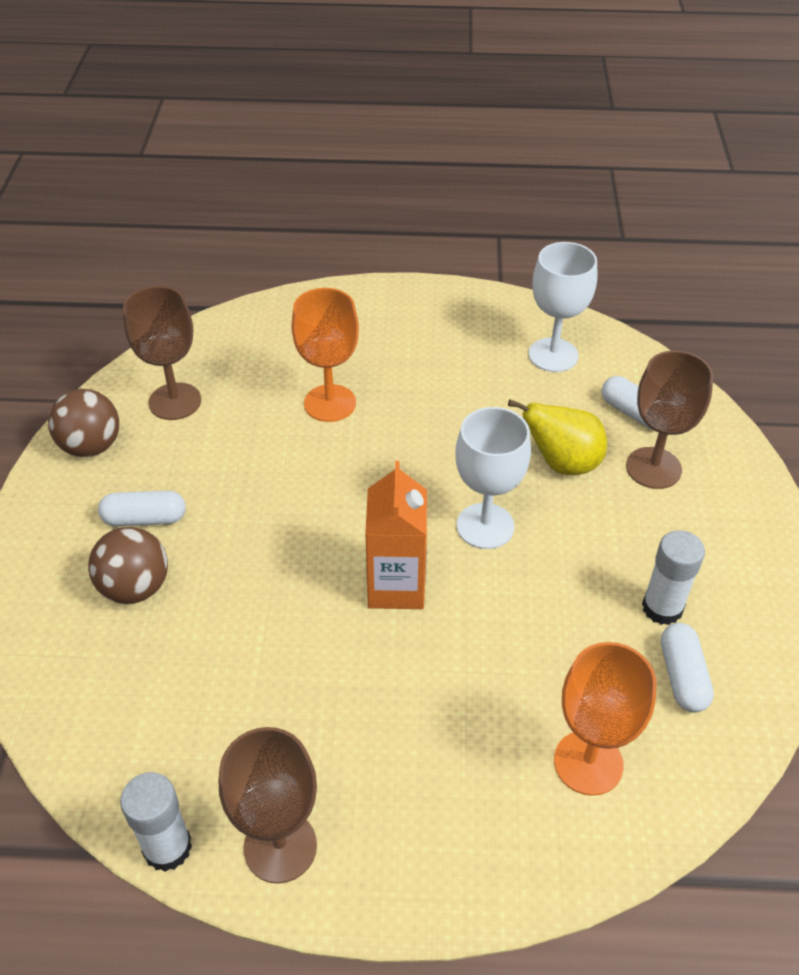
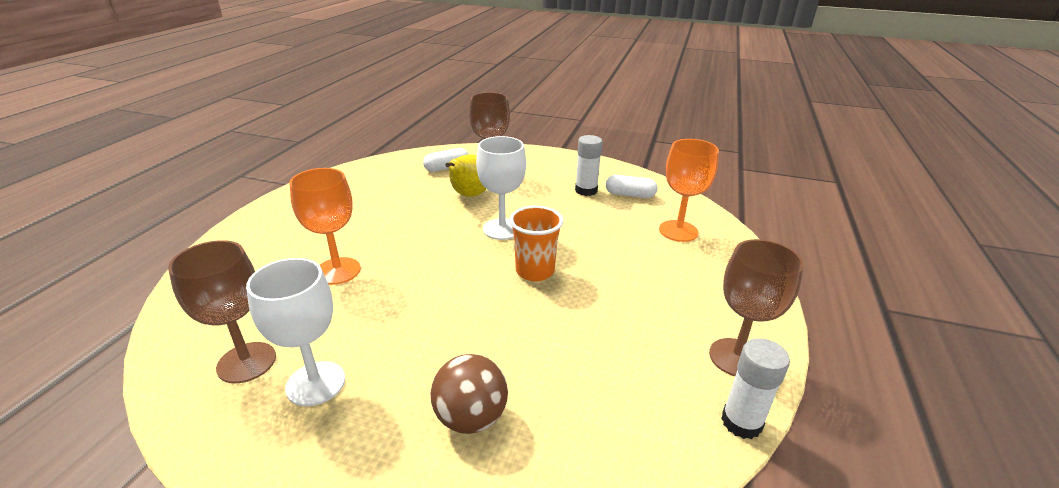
camera: 75 degrees left, 15 degrees down
brown ball [48,389,119,457] -> none
white capsule [98,491,186,526] -> none
orange carton [365,461,427,609] -> orange cup [510,206,563,281]
white goblet [529,242,597,372] -> white goblet moved to [246,258,345,406]

